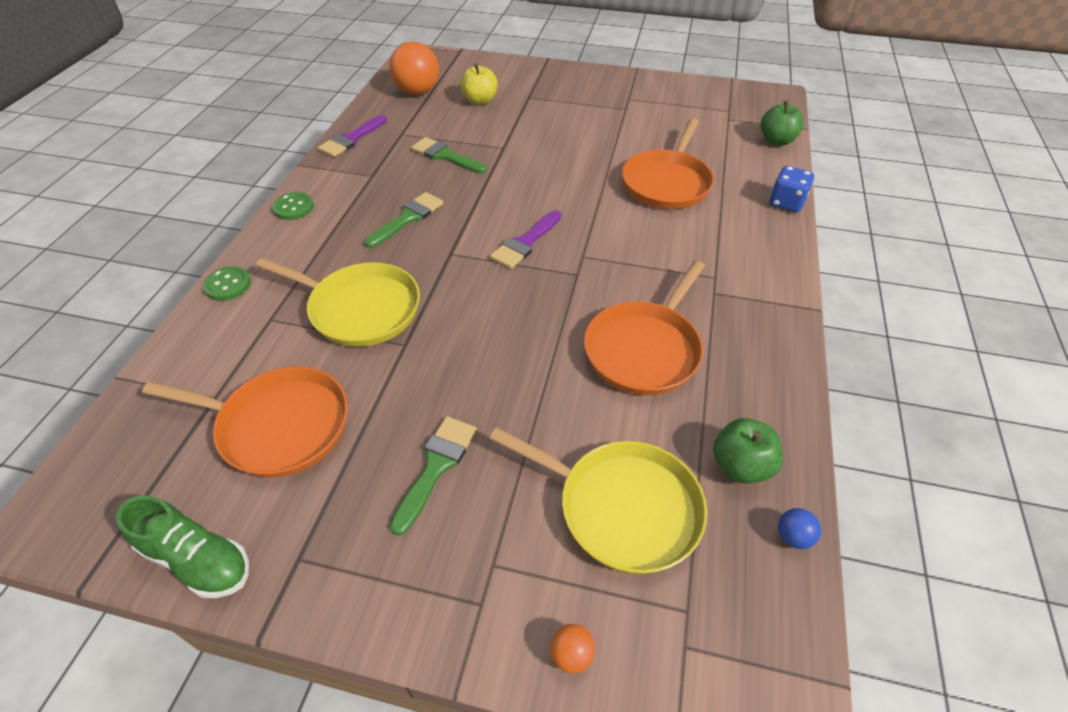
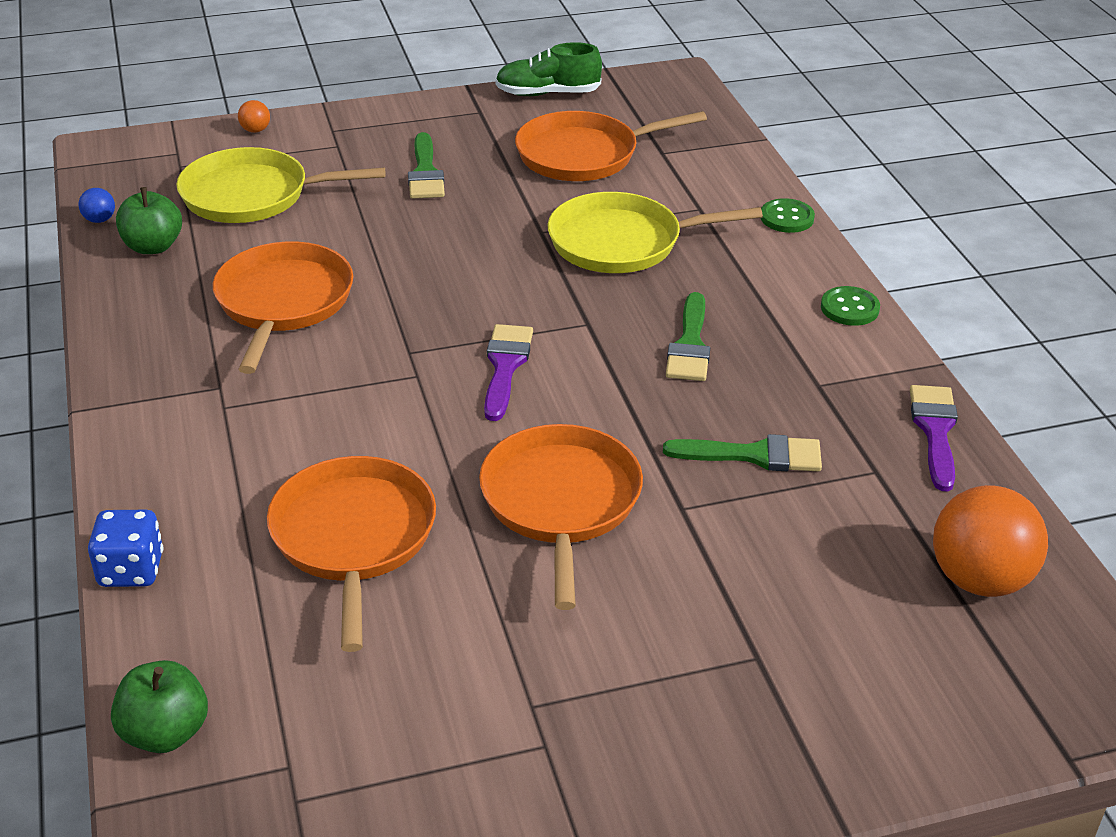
camera: 150 degrees right, 10 degrees down
yellow apple [460,64,498,105] -> none
none -> orange pan [479,424,643,610]

